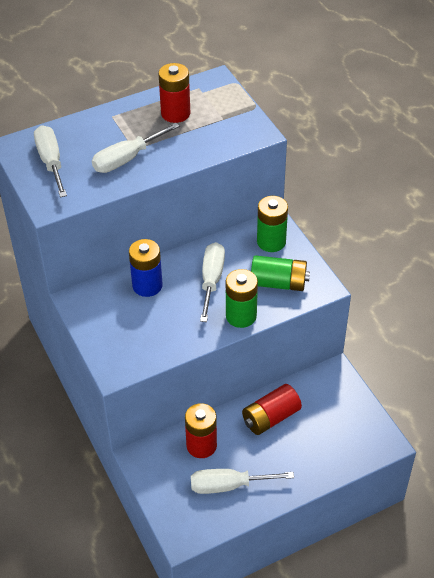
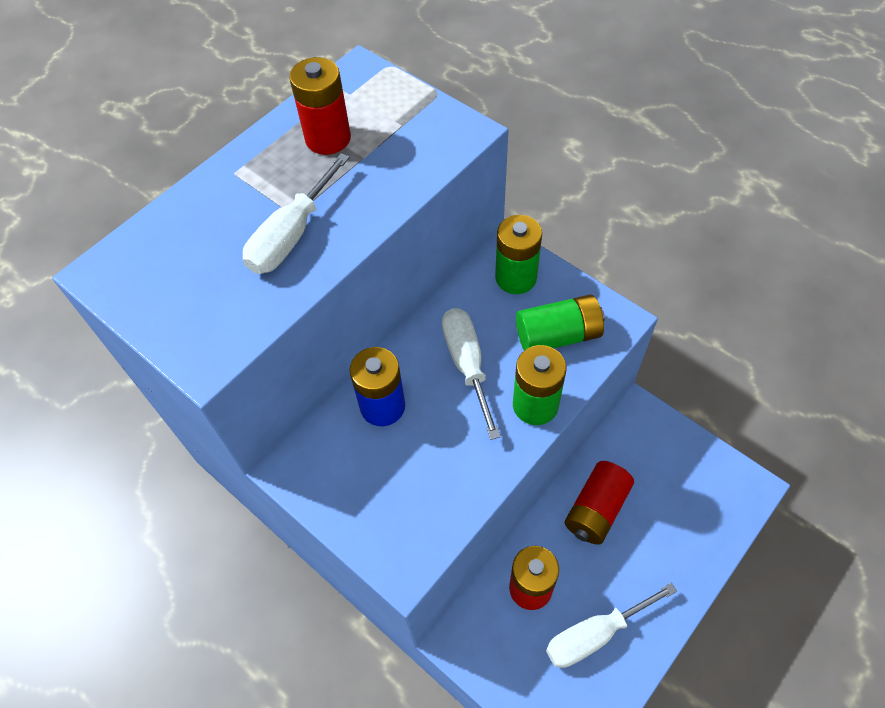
camera: 20 degrees left, 10 degrees up
white screwdriver [34,125,67,198] -> none

